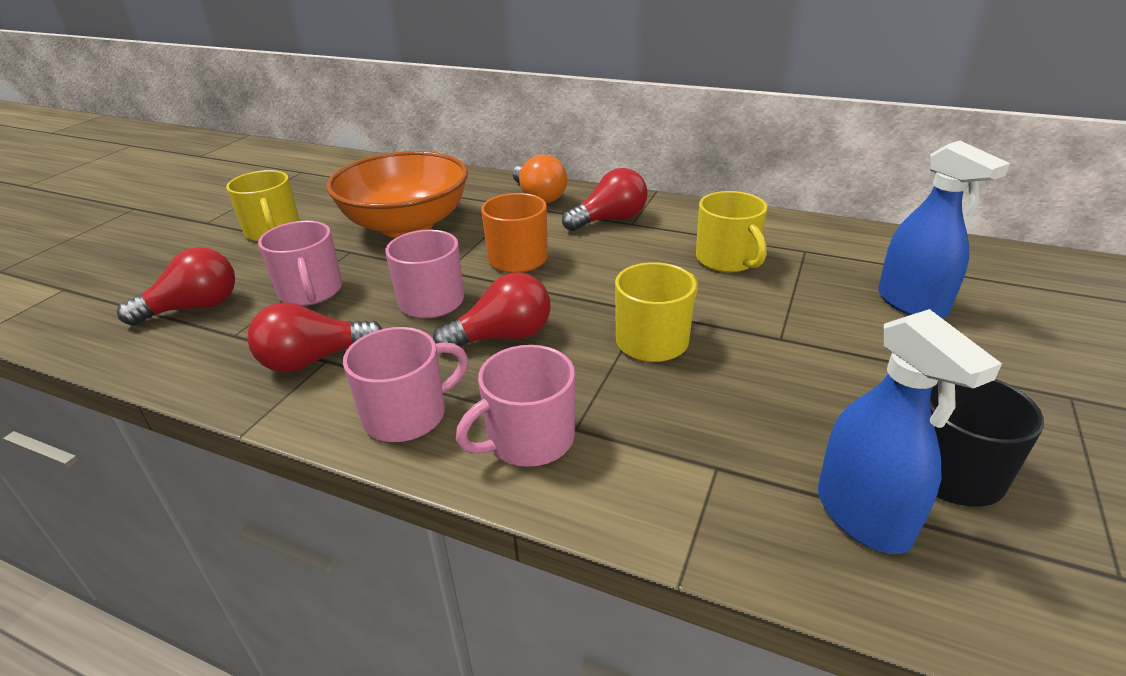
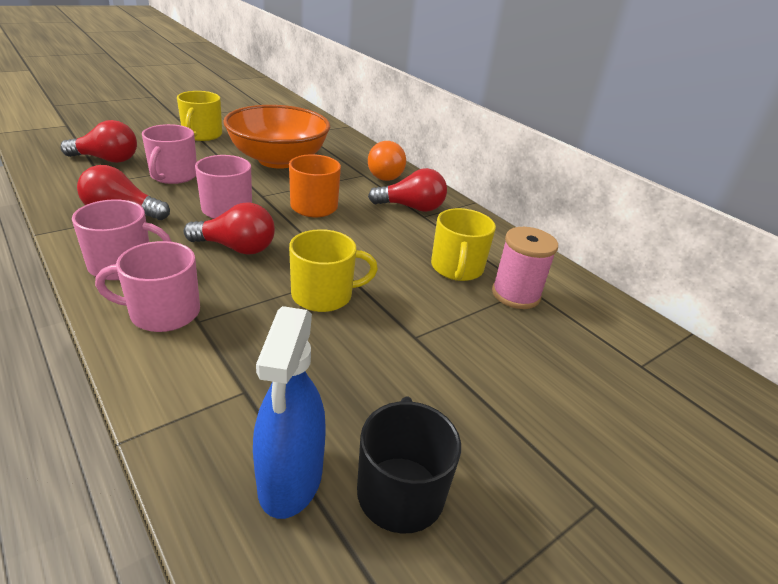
camera: 25 degrees right, 0 degrees up
blue spray bottle [878,141,1010,318] -> none
none -> pink spool [492,227,558,309]

